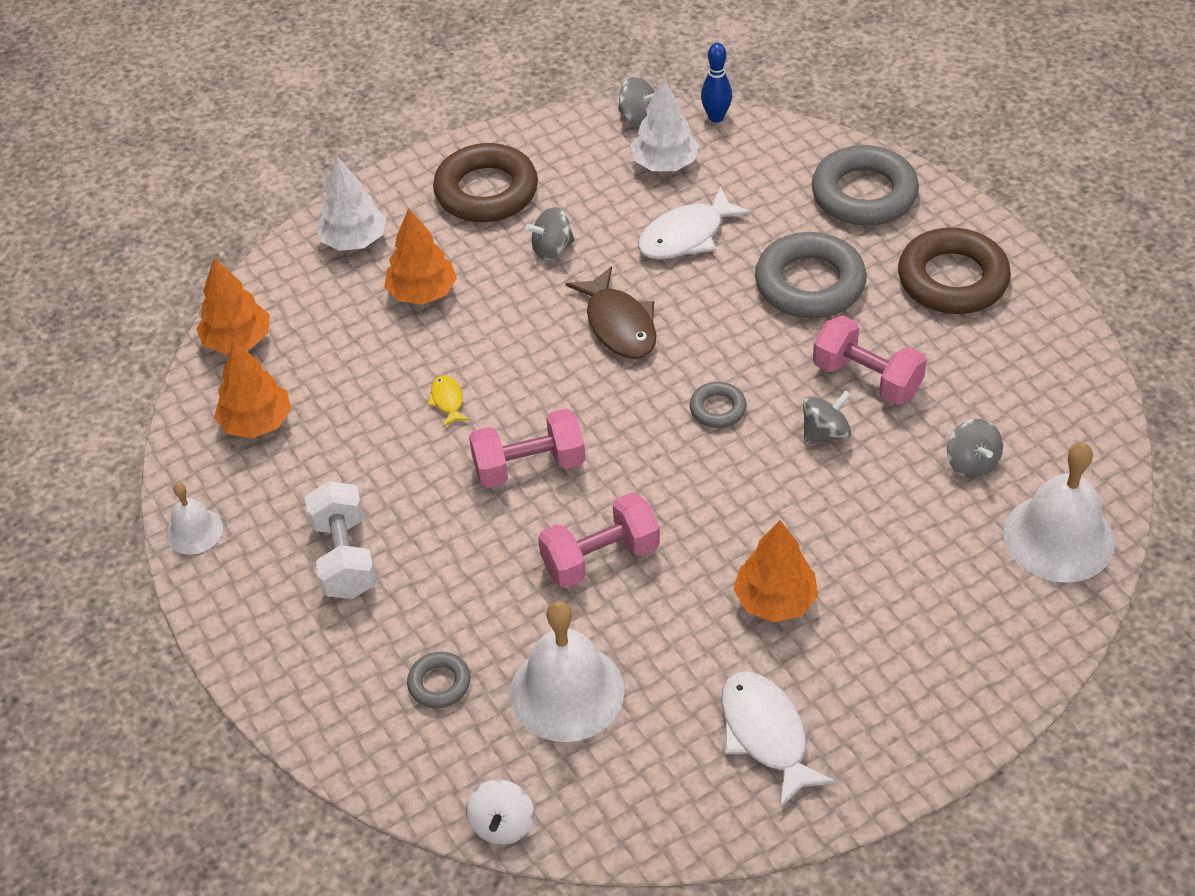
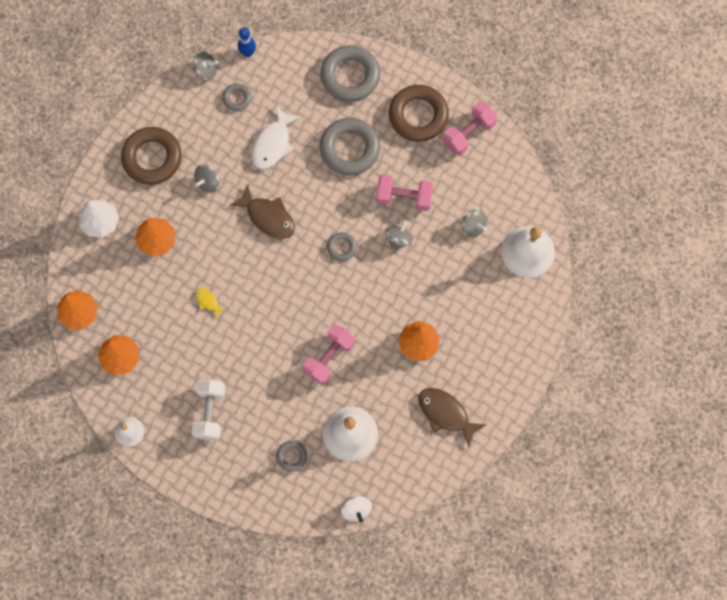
camera: 30 degrees left, 25 degrees up
white dumbbell [305,481,377,599] -> white dumbbell turned 45 degrees clockwise [192,379,226,440]
pink dumbbell [469,408,585,488] -> pink dumbbell moved to [442,101,498,156]
white tree [631,78,699,171] -> grey ring [222,83,251,111]
white fish [721,671,837,808] -> brown fish [418,388,486,447]

